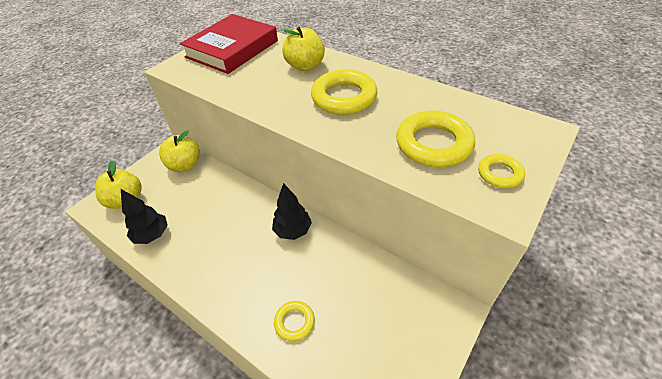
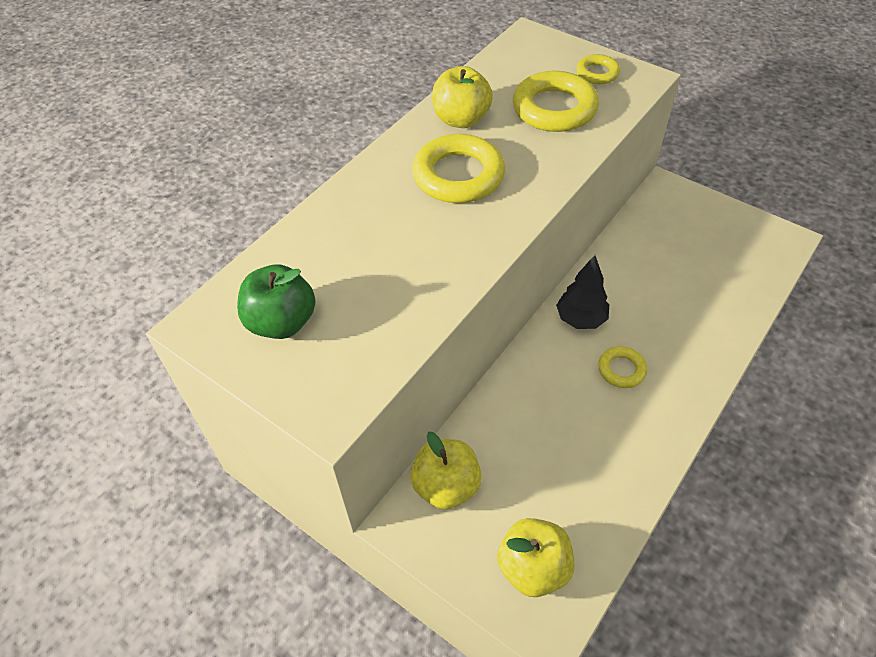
camera: 90 degrees left, 5 degrees up
black tree [121,189,168,244] -> none
red book [180,14,278,74] -> green apple [237,264,315,339]
yellow ring [274,301,315,341] -> yellow ring moved to [598,346,647,388]
yellow apple [282,27,325,71] -> yellow apple moved to [432,66,493,128]

